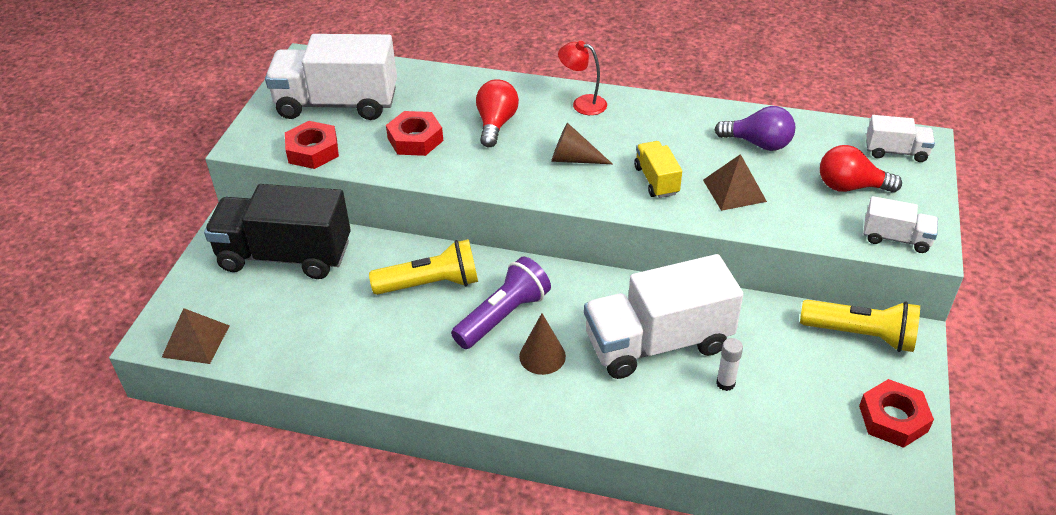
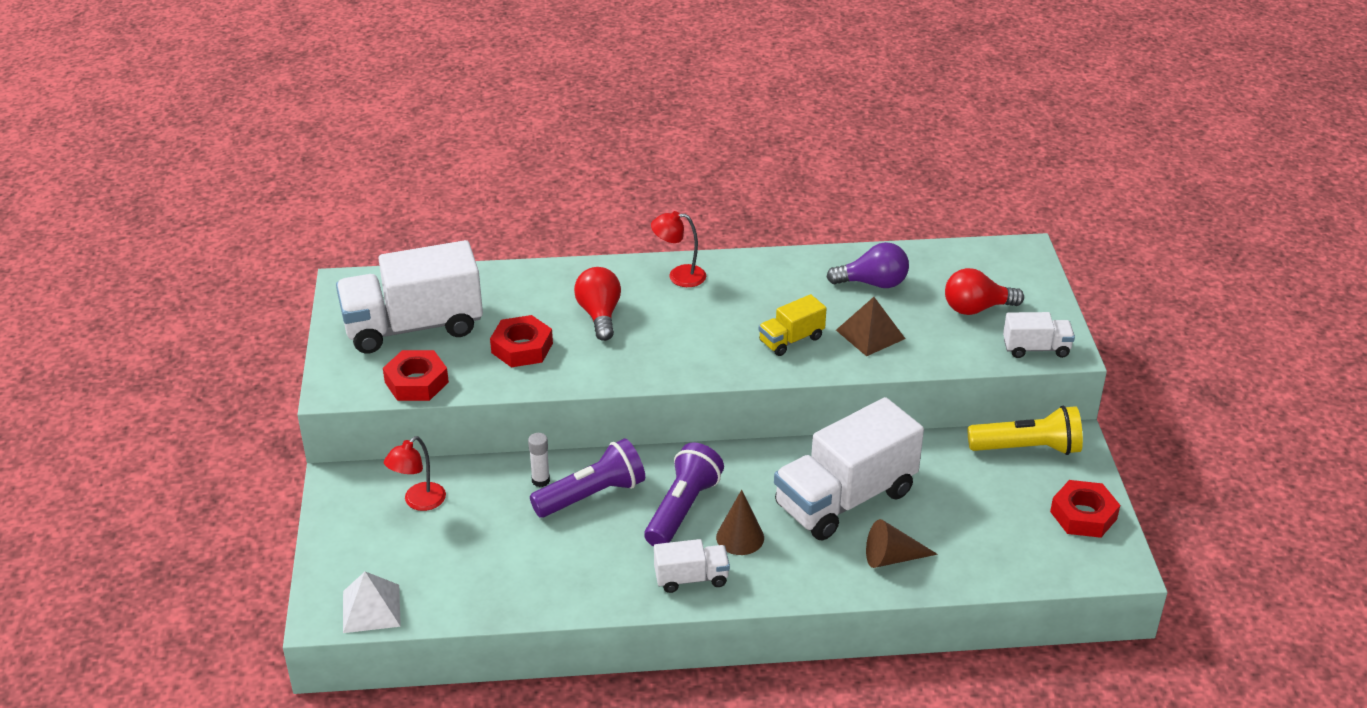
camera: 20 degrees left, 5 degrees down
brown pyramid [161,308,230,364] -> white pyramid [343,571,401,633]
black truck [204,184,351,279] -> red lamp [384,436,446,511]
yellow flashlight [369,239,478,295] -> purple flashlight [530,438,645,518]
brown cone [551,123,612,164] -> brown cone moved to [866,519,938,568]
yellow truck [634,141,682,198] -> yellow truck turned 90 degrees counterclockwise [759,294,827,356]
white glue stick [716,338,743,391] -> white glue stick moved to [528,433,550,487]
white truck [866,115,935,162] -> white truck moved to [654,539,730,593]

